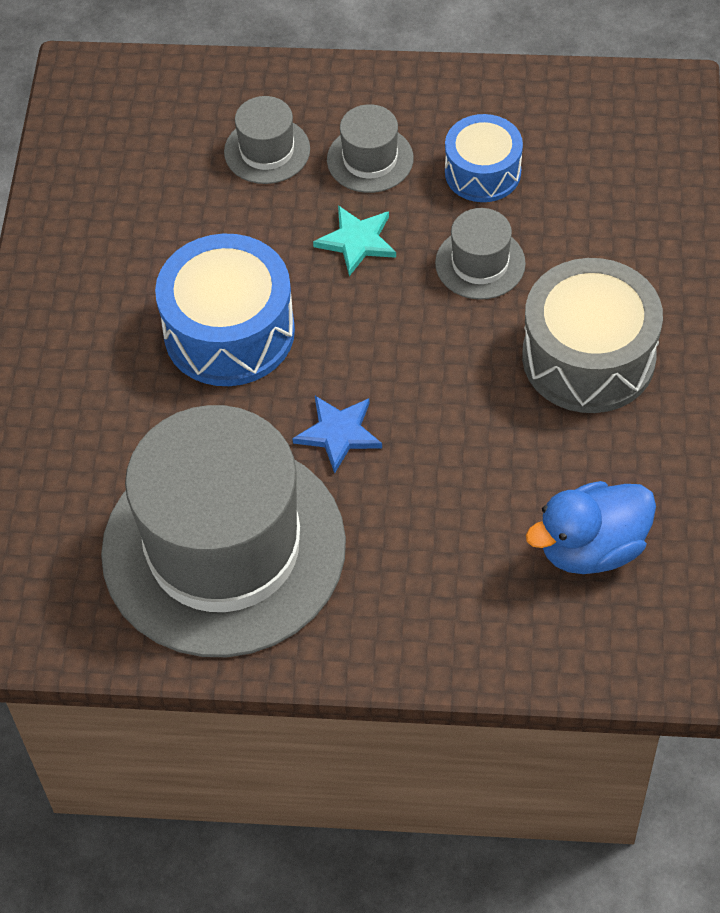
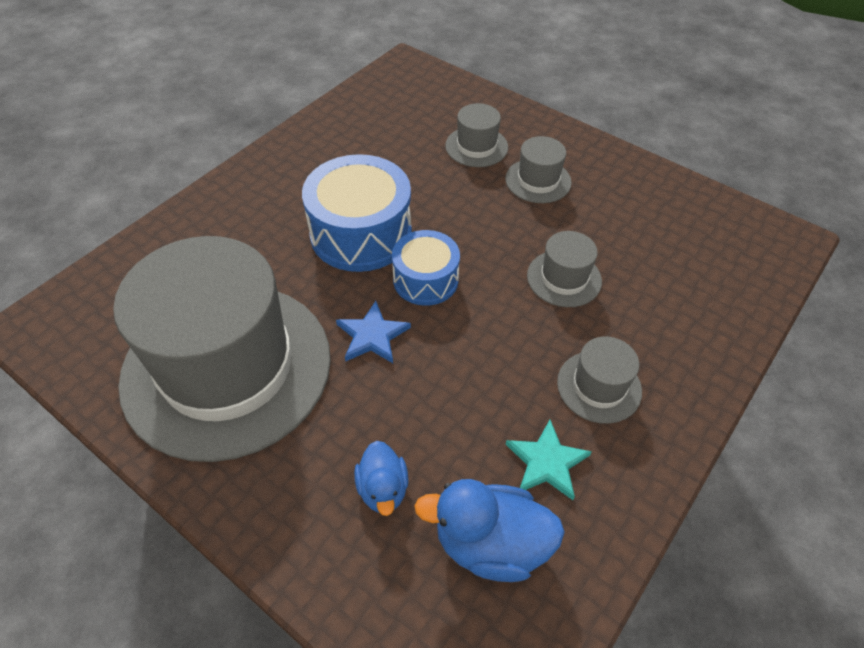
camera: 30 degrees right, 5 degrees down
turquoise star [313,205,396,276] -> turquoise star moved to [506,420,592,500]
blue drum [445,114,523,202] -> blue drum moved to [392,230,460,306]
grey drum [522,258,663,413] -> grey hat [557,336,642,424]
none -> blue duck [354,441,409,516]

